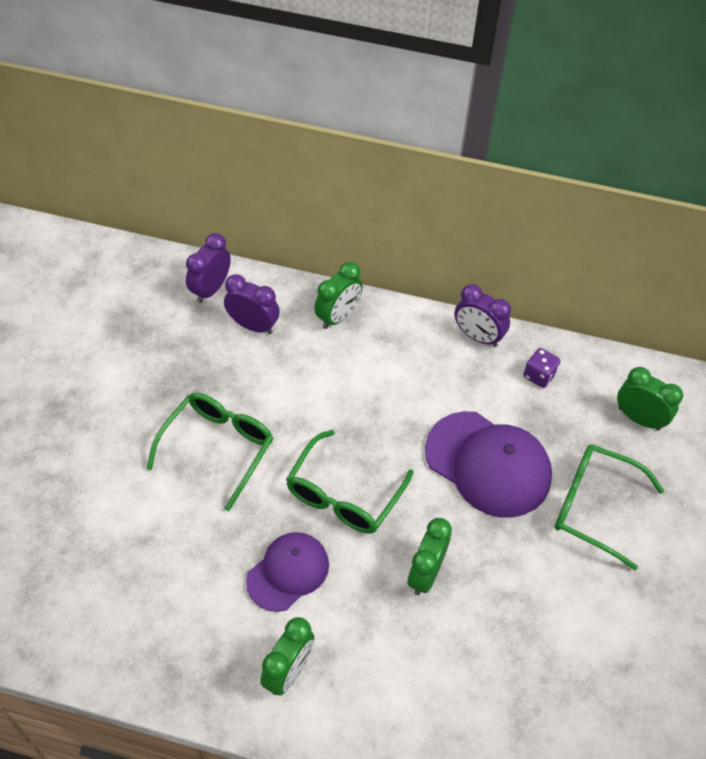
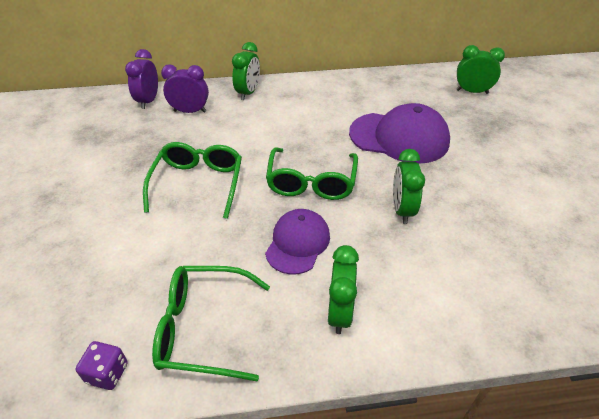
camera: 20 degrees left, 10 degrees down
purple clock [455,284,511,347] -> none
purple dice [524,348,560,388] -> purple dice moved to [76,341,128,390]
green glasses [555,444,664,570] -> green glasses moved to [152,266,270,381]

